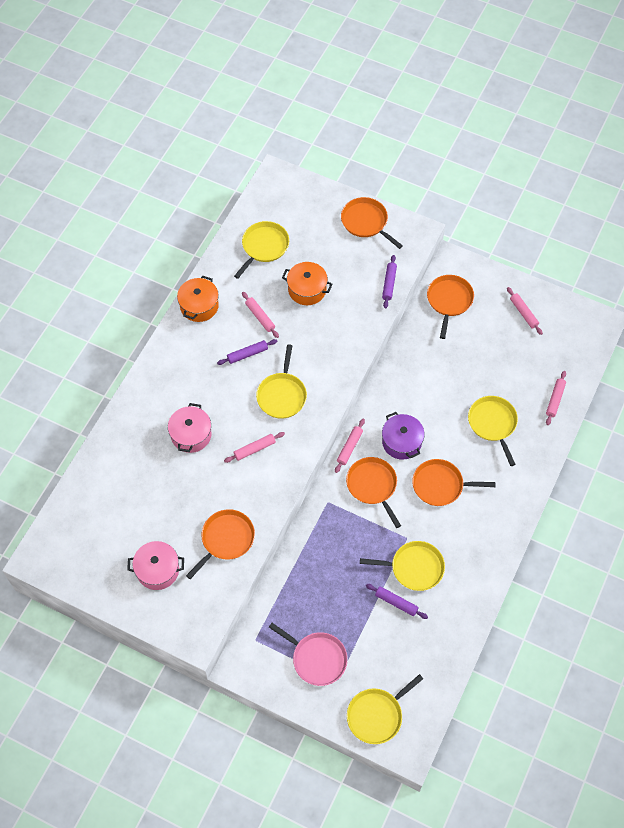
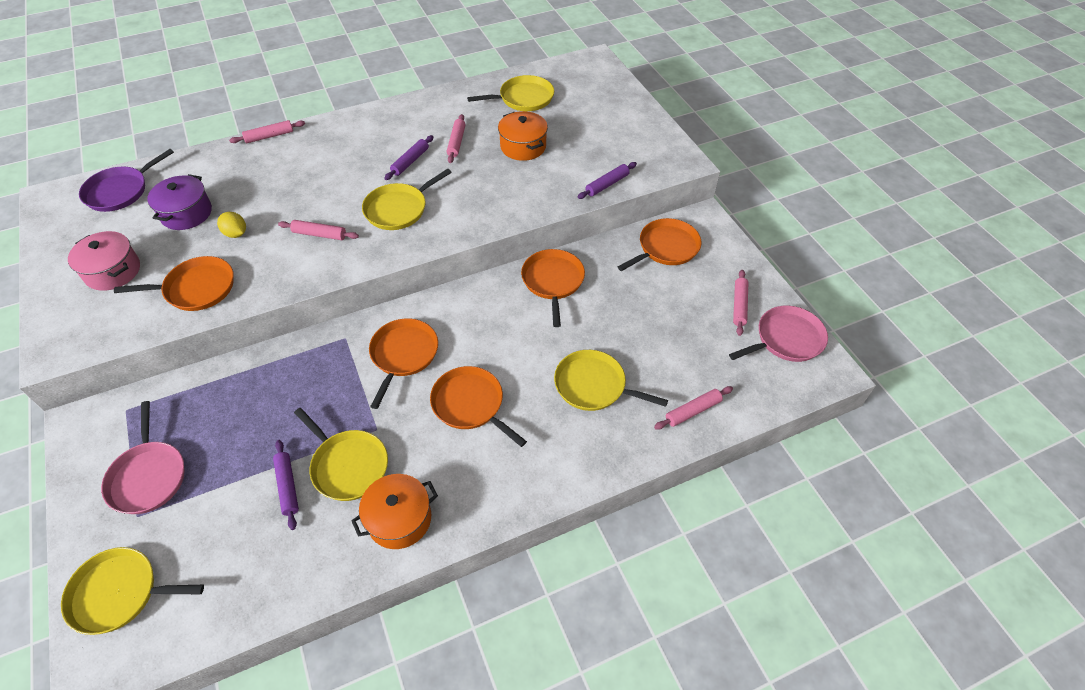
camera: 40 degrees right, 10 degrees down
pink pot [168,403,212,453] -> none
orange pot [177,276,219,322] -> orange pot moved to [351,474,438,549]
purple rolling pin [217,339,278,365] -> purple rolling pin turned 75 degrees counterclockwise [384,135,433,180]
pink rolling pin [335,419,365,473] -> pink rolling pin moved to [229,120,305,143]
orange pan [341,197,403,249] -> orange pan moved to [521,249,585,327]
purple pot [382,412,424,460] -> purple pot moved to [147,174,212,230]
yellow pan [468,396,518,466] -> yellow pan turned 90 degrees counterclockwise [554,350,668,411]
none -> purple pan [79,149,174,212]
none -> yellow lemon [217,212,246,238]
none -> pink pan [729,306,828,362]

